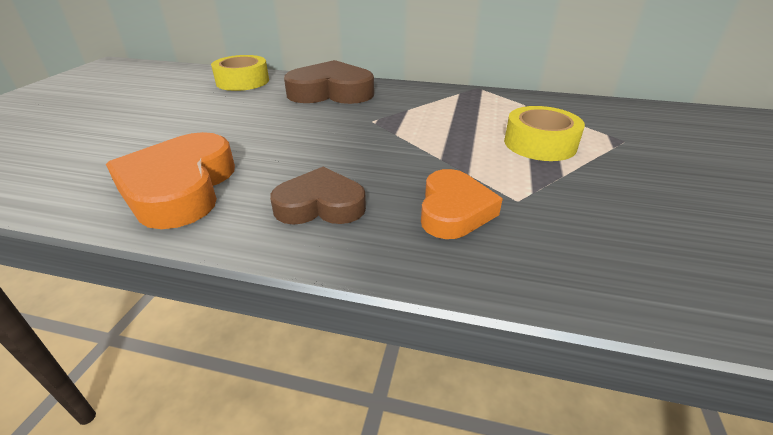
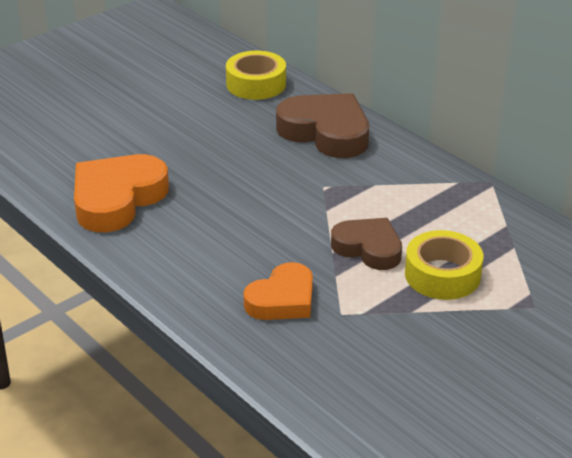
camera: 35 degrees right, 0 degrees up
brown heart [270,167,366,225] -> brown heart moved to [331,218,402,270]

